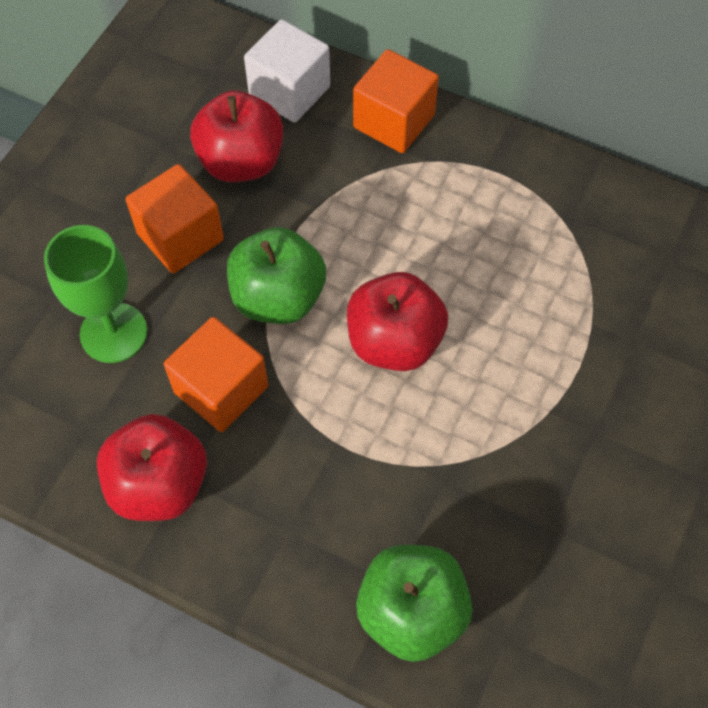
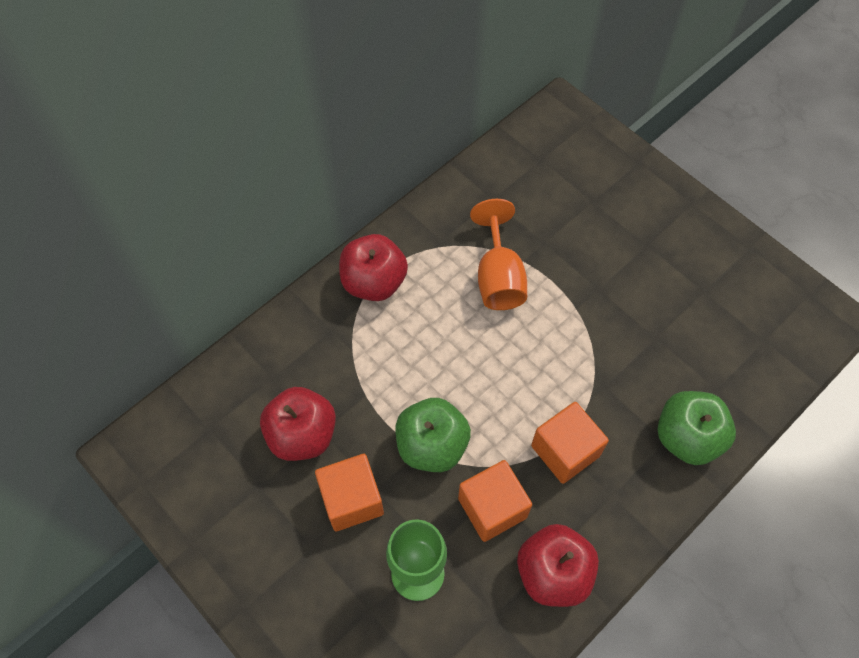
camera: 70 degrees left, 0 degrees up
white cube [244,19,330,123] -> none
red apple [347,272,448,371] -> red apple moved to [339,234,408,301]
orange cube [353,49,439,153] -> orange cube moved to [531,402,609,484]
none -> orange goblet [470,199,527,310]

